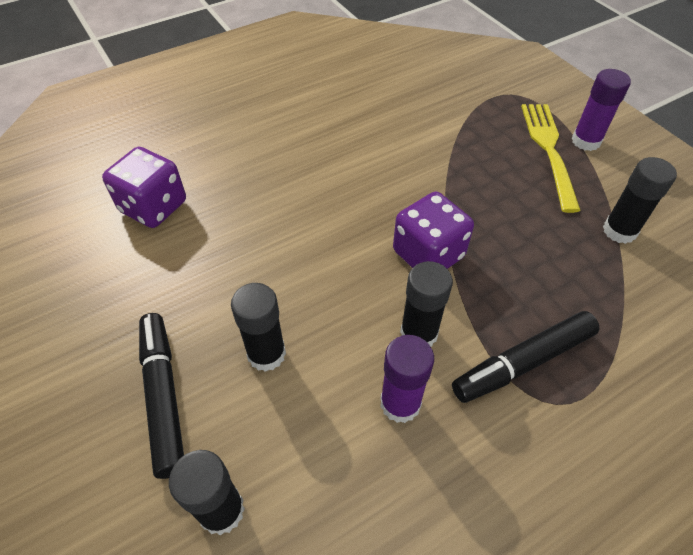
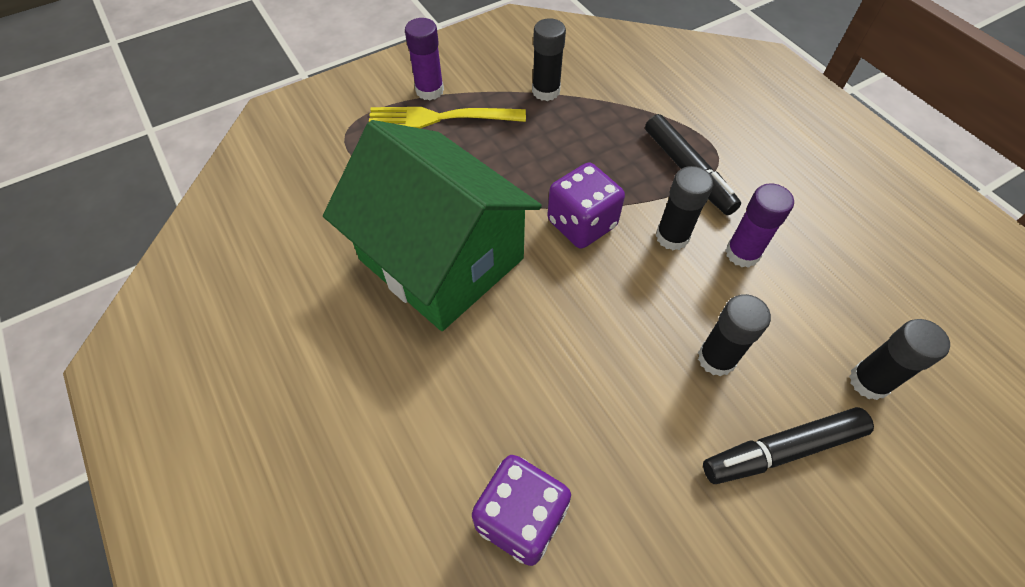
camera: 90 degrees left, 5 degrees up
none -> green house [323,120,542,331]

